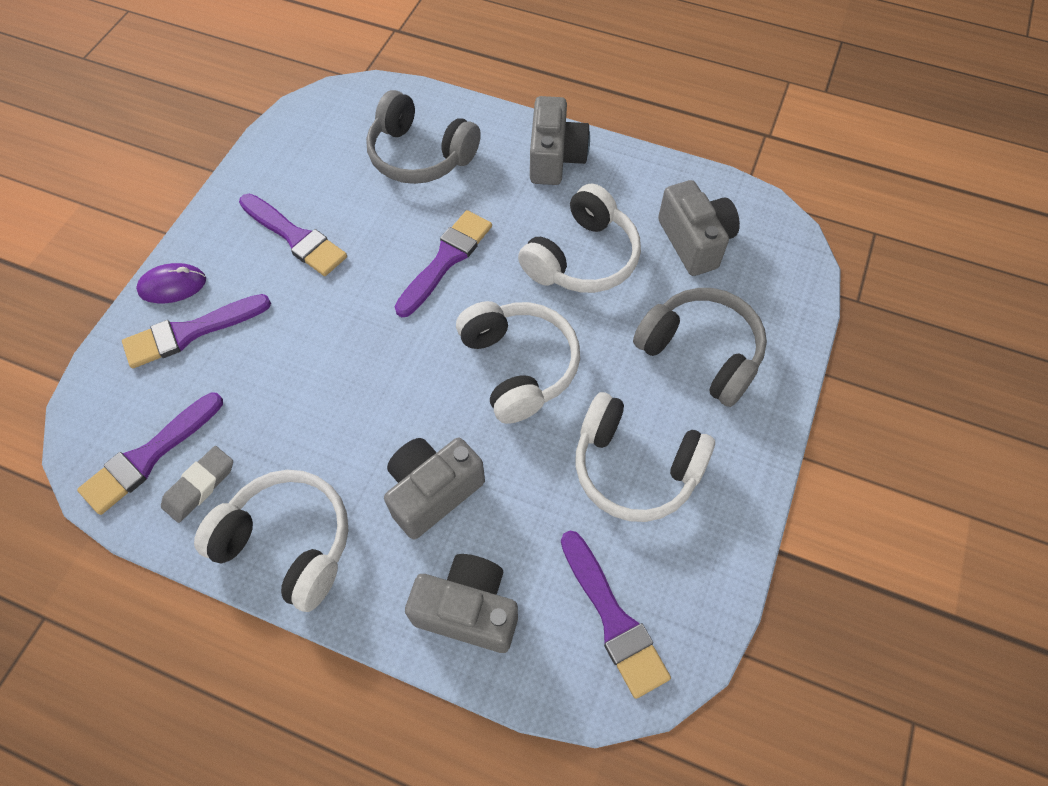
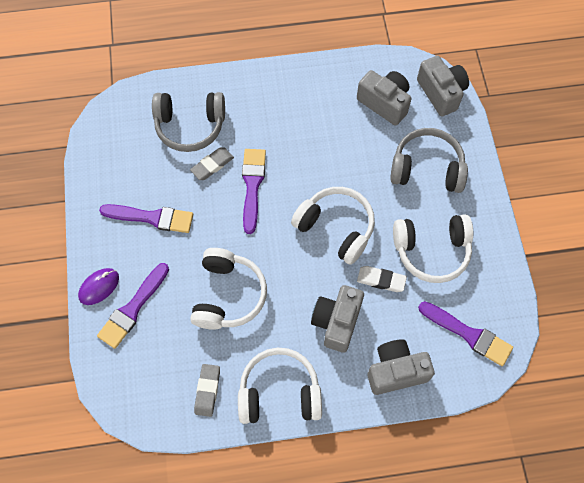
camera: 30 degrees left, 5 degrees up
purple brush [77,392,223,515] -> none
white headphones [518,184,641,293] -> white headphones moved to [190,248,267,330]
grey camera [530,96,590,185] -> grey camera moved to [417,56,469,116]
none -> grey eraser [190,147,234,180]
none -> white eraser [357,266,407,292]

